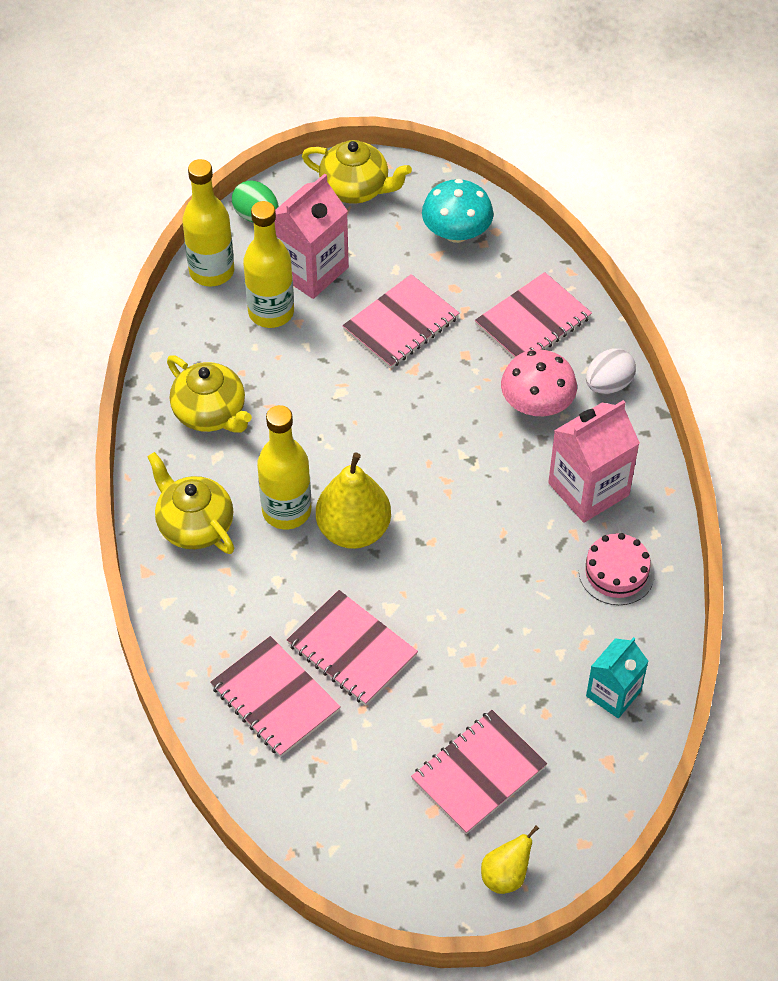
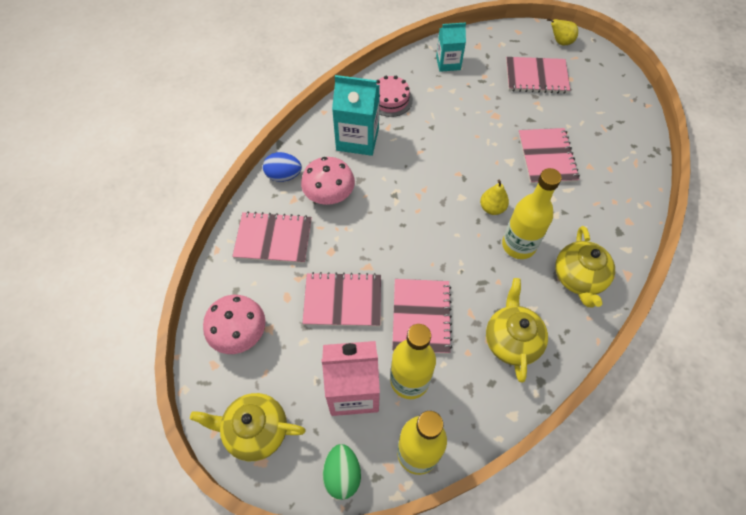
camera: 135 degrees left, 5 degrees up
pink notebook [210,636,341,757] -> pink notebook moved to [392,279,452,354]
yellow teapot [302,140,412,204] -> yellow teapot turned 60 degrees counterclockwise [190,393,306,461]
yellow pear [316,453,391,549] -> yellow pear [480,180,509,215], size x0.55
turquoise mushroom [422,179,493,243] -> pink mushroom [203,295,266,354]
pink carton [548,400,640,523] -> turquoise carton [332,75,380,156]
white egg [586,348,636,394] -> blue egg [263,152,302,182]

